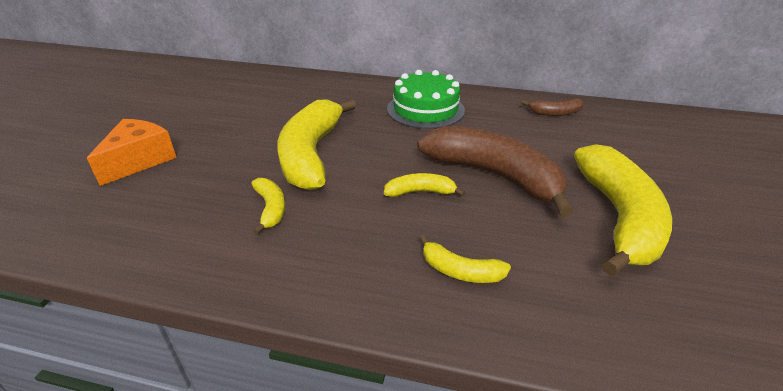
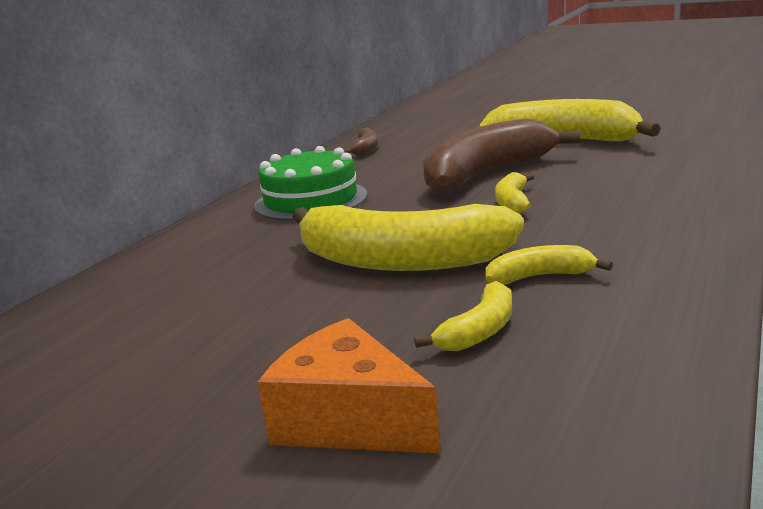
camera: 75 degrees left, 15 degrees down
yellow banana [420,235,511,283] -> yellow banana moved to [414,281,512,351]

